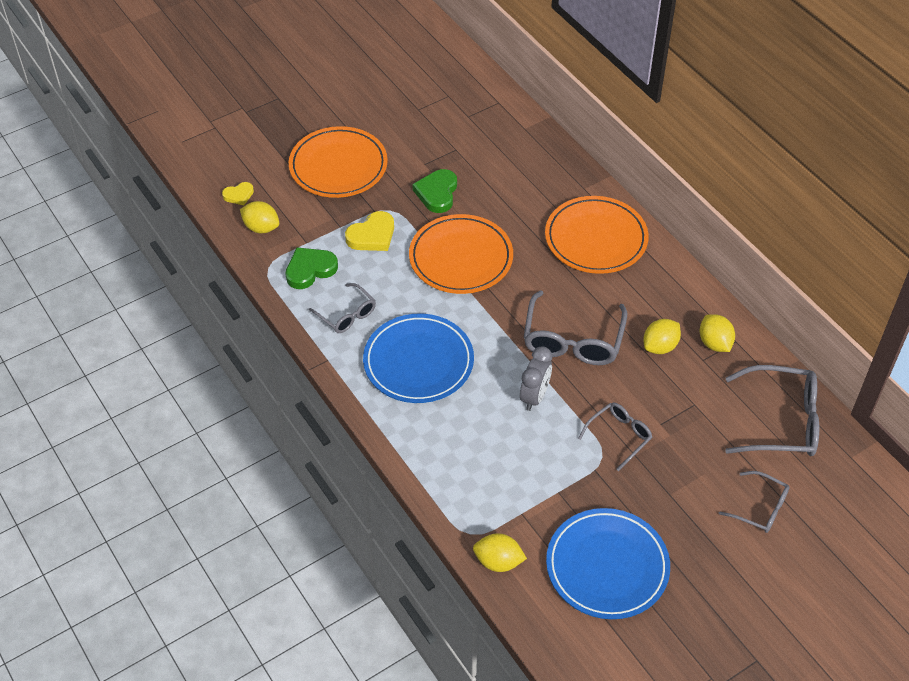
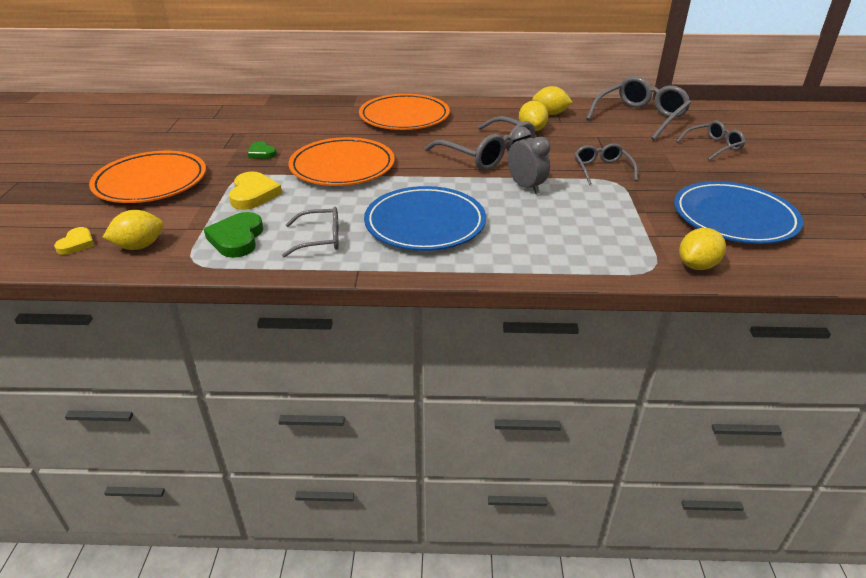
camera: 55 degrees left, 15 degrees down
green heart [412,169,457,213] -> green heart [248,141,277,159], size x0.60

